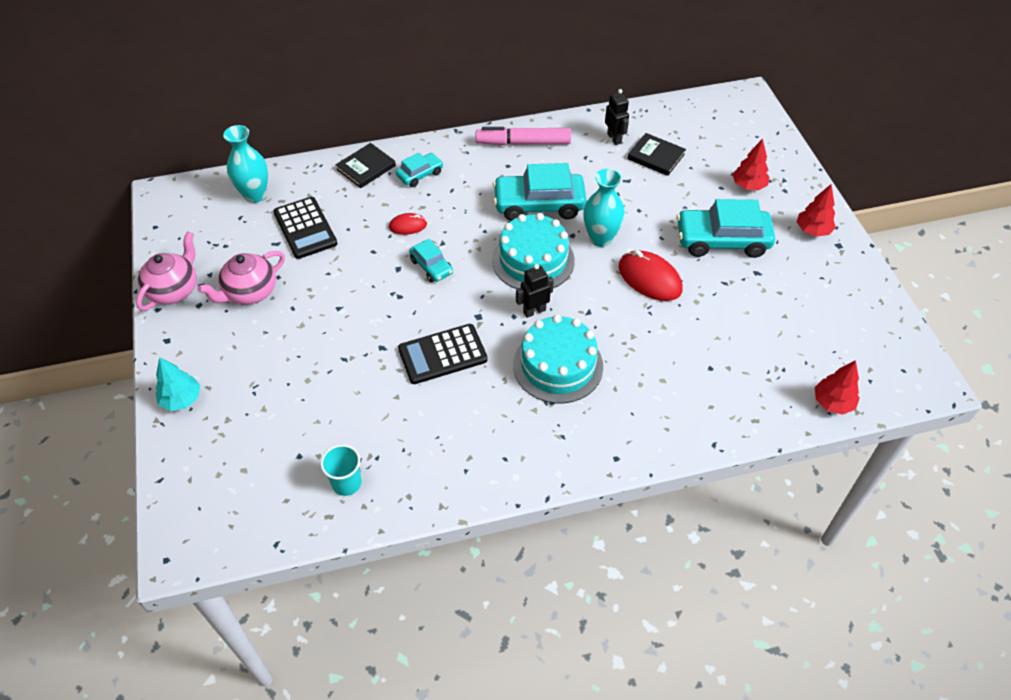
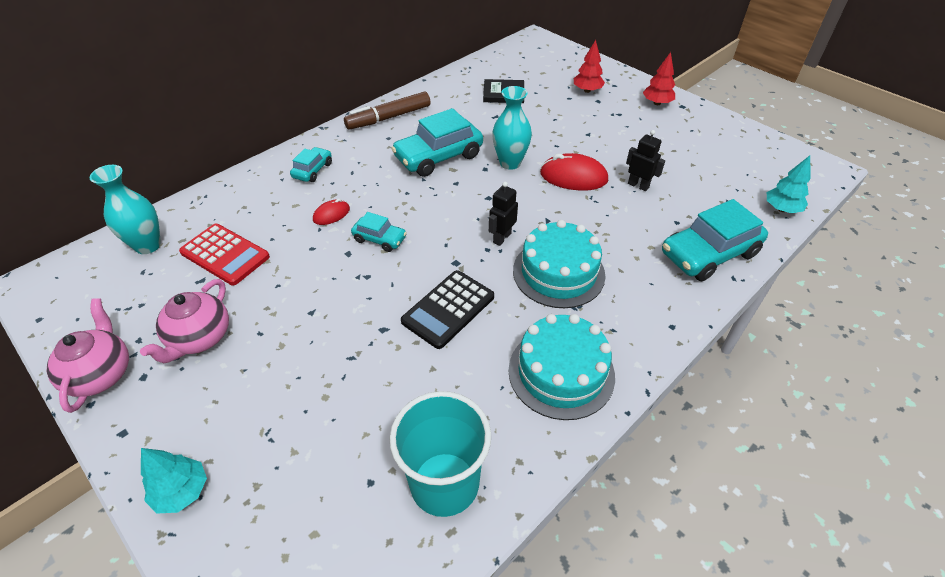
camera: 30 degrees left, 5 degrees down
black calculator [273,197,337,259] -> red calculator [179,224,270,285]
turquoise cup [321,444,361,496] -> turquoise cup [389,391,491,517], size x1.89
black book [336,143,396,188] -> none
pink marker [476,127,571,145] -> brown marker [344,91,430,130]
turquoise cake [492,213,575,289] -> turquoise cake moved to [508,314,615,420]
black robot [605,89,629,145] -> black robot moved to [626,130,665,191]
turquoise car [676,199,775,258] -> turquoise car moved to [662,199,768,281]
red tree [815,360,860,415] -> turquoise tree [767,156,811,213]

